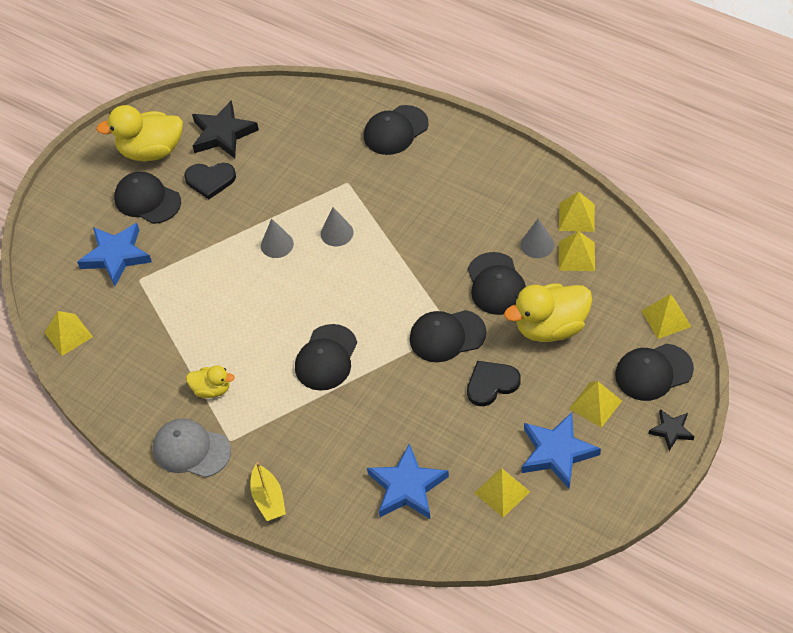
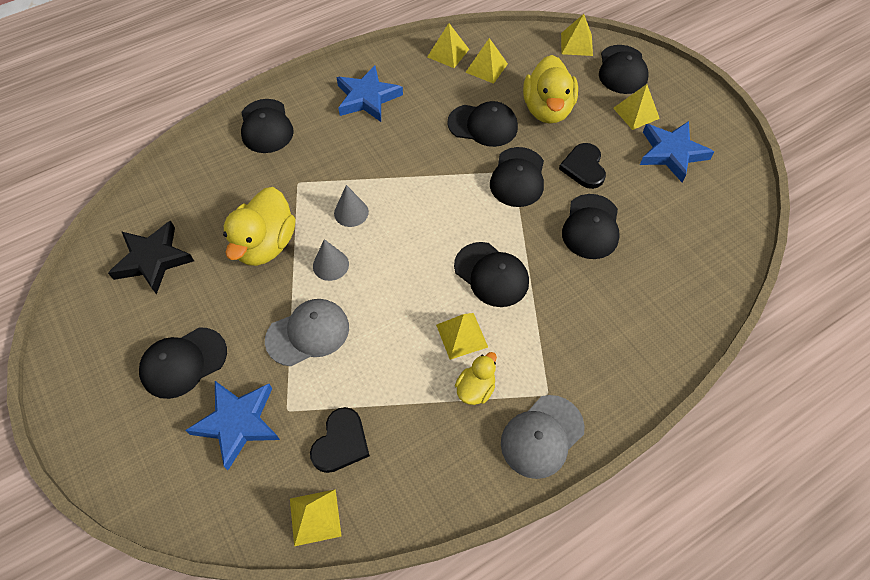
camera: 70 degrees left, 5 degrees up
yellow duck [96,105,183,161] -> yellow duck moved to [223,187,295,266]
black heart [184,163,236,199] -> black heart moved to [310,407,370,473]
yellow boat [250,462,286,521] -> none
blue star [367,443,449,520] -> blue star moved to [337,65,403,122]
yellow pyramid [475,468,530,518] -> yellow pyramid moved to [436,313,488,360]
grey cone [521,218,554,258] -> none
black star [648,409,694,451] -> none
none -> grey cap [265,299,349,366]
none -> black cap [562,194,620,259]

